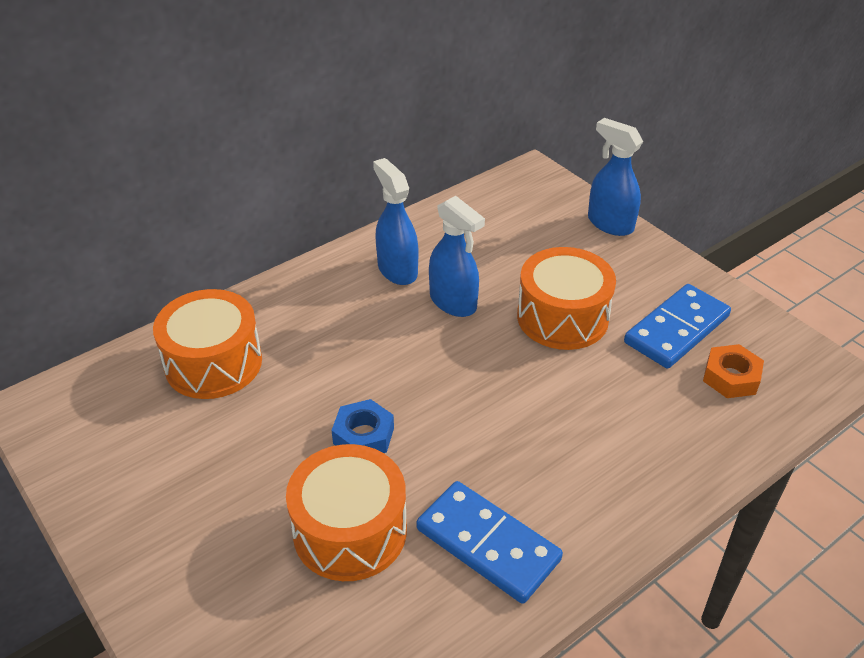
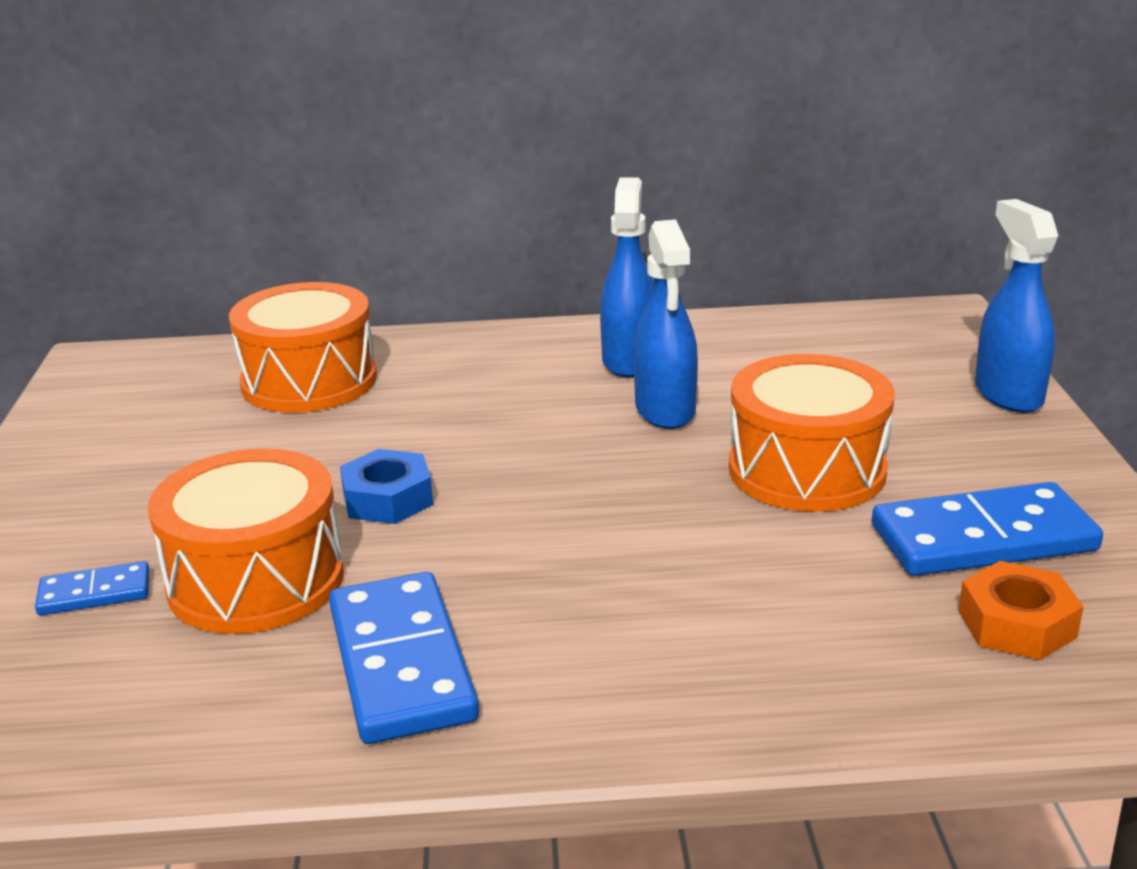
camera: 35 degrees right, 15 degrees down
none -> blue domino [35,561,150,615]

